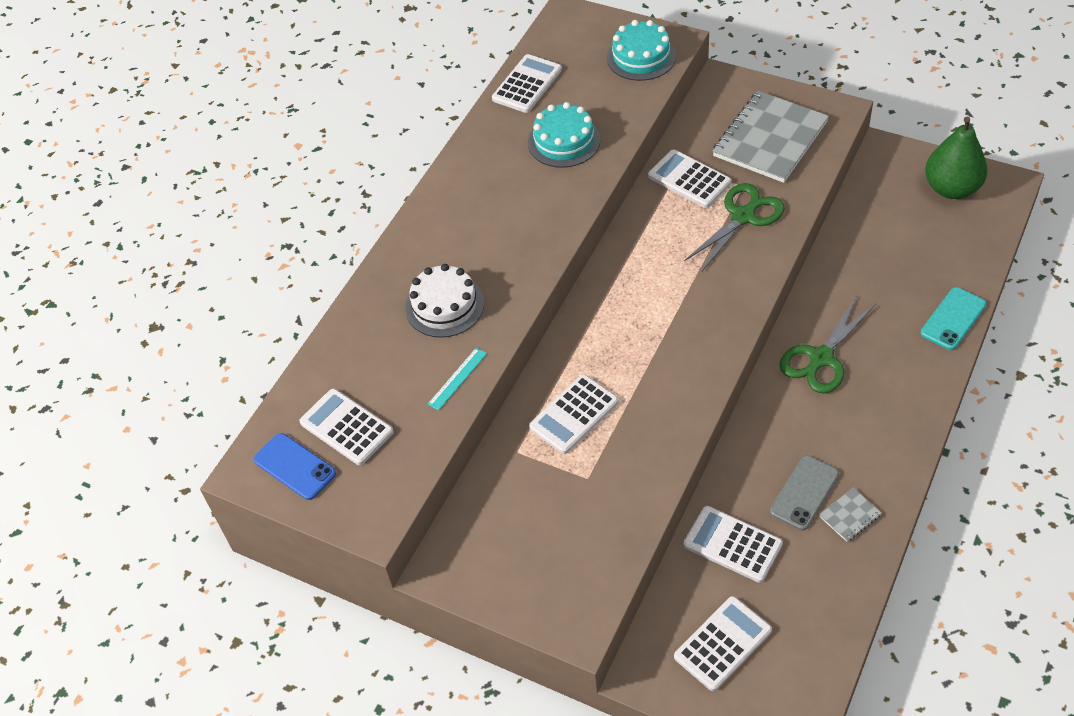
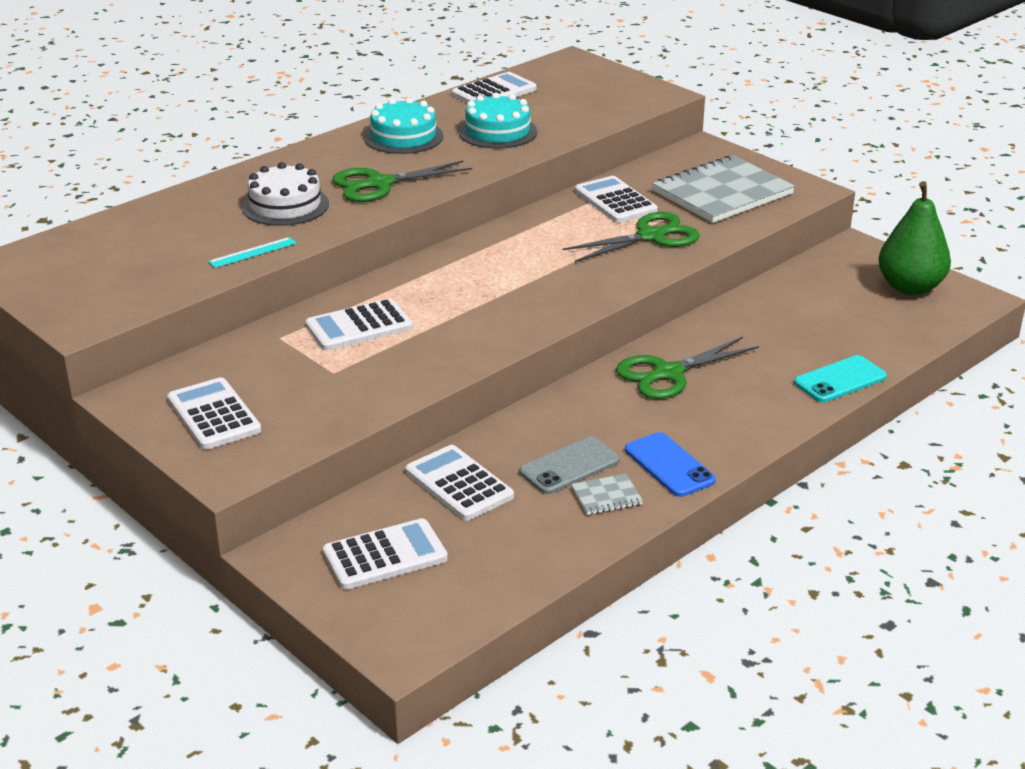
camera: 15 degrees right, 20 degrees down
blue phone [254,433,336,500] -> blue phone moved to [625,432,716,497]
white calculator [299,389,394,465] -> white calculator moved to [167,377,261,450]
turquoise cake [607,20,676,81] -> turquoise cake moved to [364,97,444,154]
none -> green scissors [332,161,472,202]

